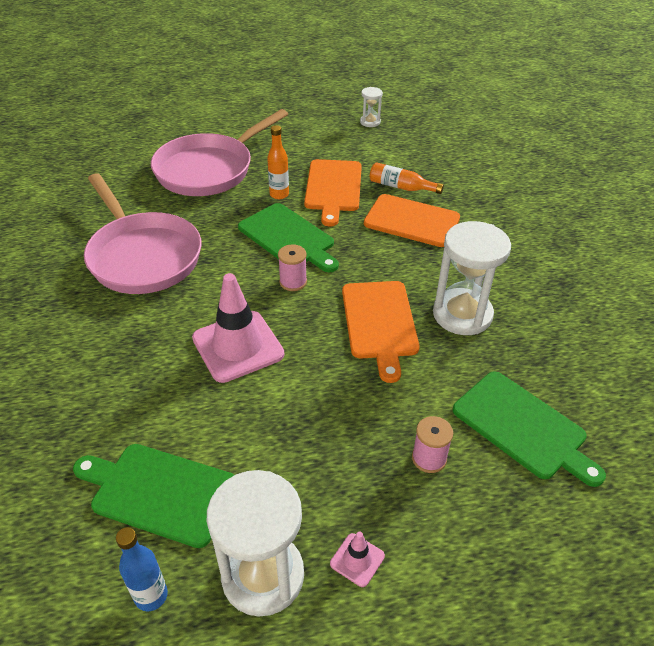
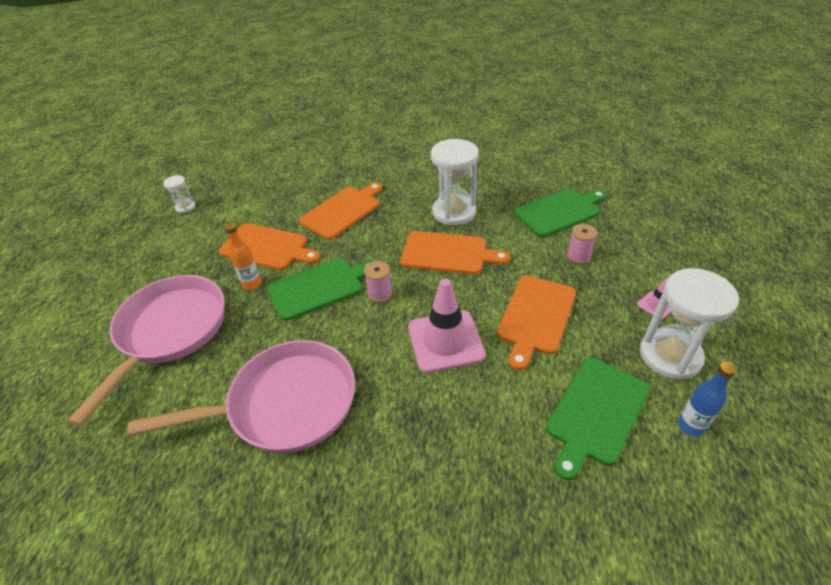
camera: 70 degrees left, 0 degrees up
pink pan [151,109,288,196] -> pink pan turned 135 degrees counterclockwise [67,275,225,426]
orange bottle [370,162,444,194] -> none
none -> orange cutting board [497,275,576,370]

